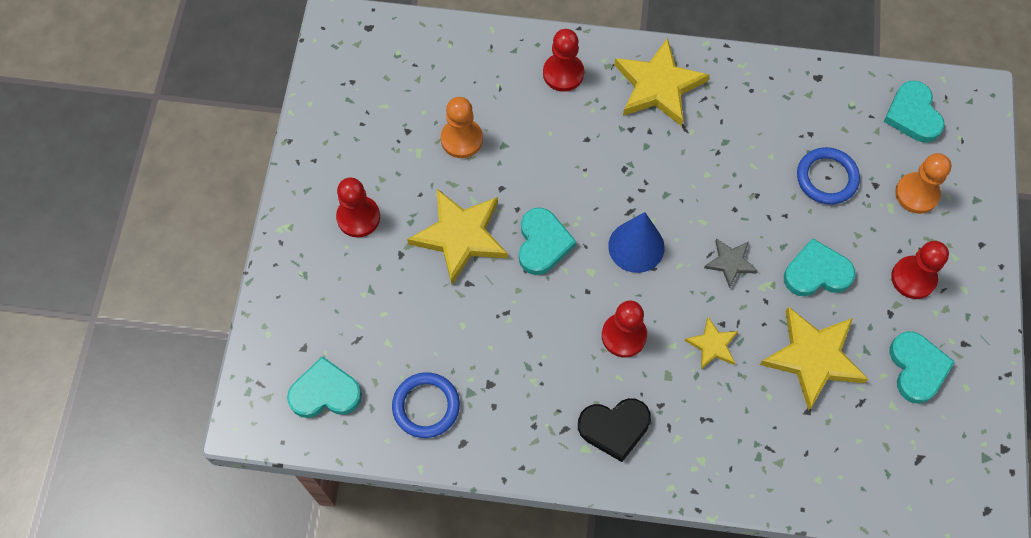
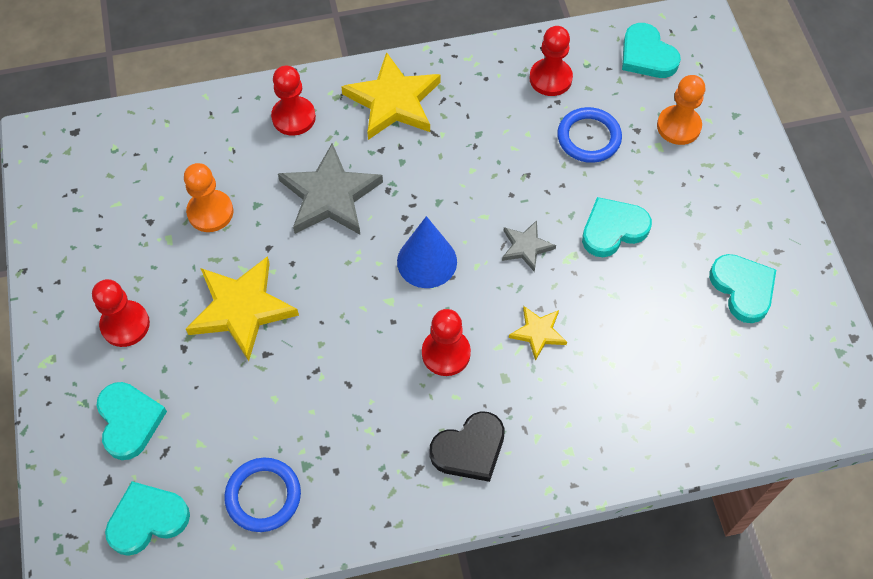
camera: 20 degrees left, 5 degrees down
turquoise heart [519,207,576,275] -> turquoise heart moved to [97,382,167,460]
yellow star [760,307,869,411] -> none
red pawn [891,241,949,299] -> red pawn moved to [529,26,573,96]
none -> grey star [278,143,383,235]

